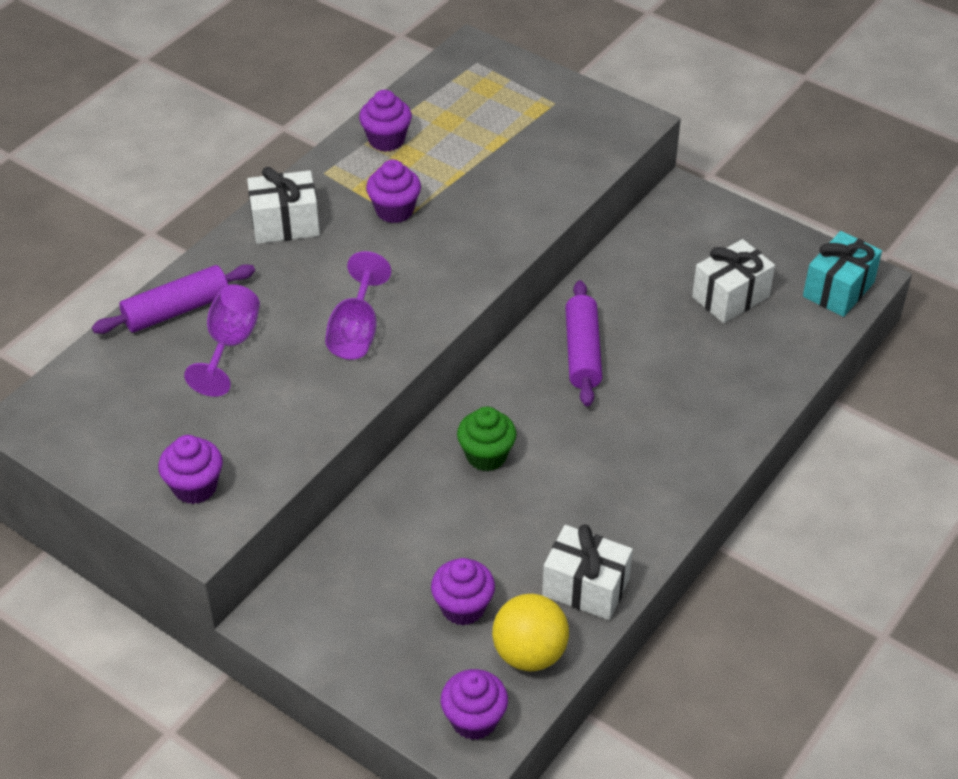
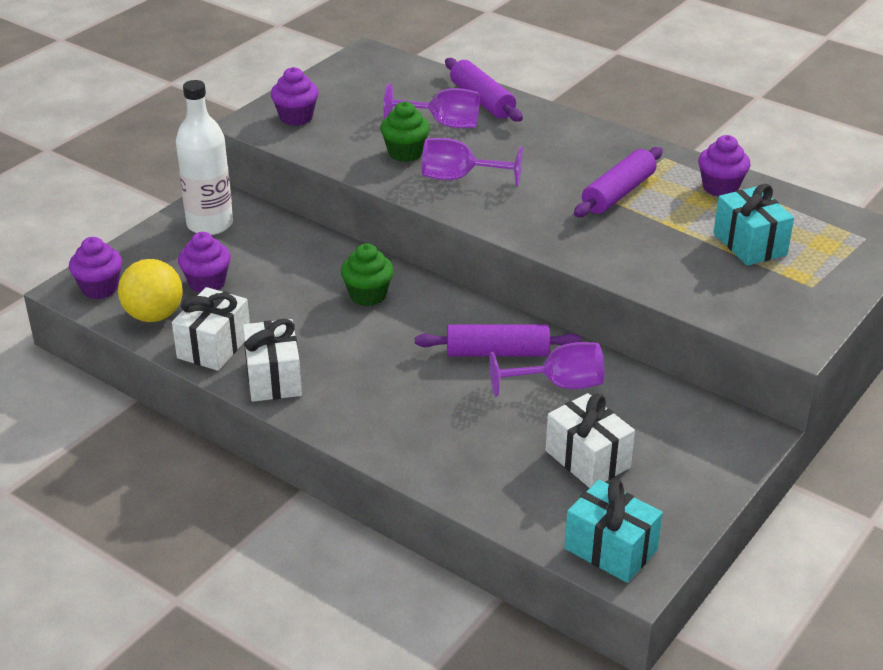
camera: 90 degrees right, 10 degrees down
white gift [247,167,320,244] -> white gift moved to [243,319,302,402]
purple cupcake [366,160,421,223] -> purple rolling pin [574,147,663,217]
none -> white bottle [176,80,233,235]
none -> green cupcake [380,101,430,162]
none -> purple goblet [489,342,605,397]
none -> turquoise gift [713,184,794,266]

